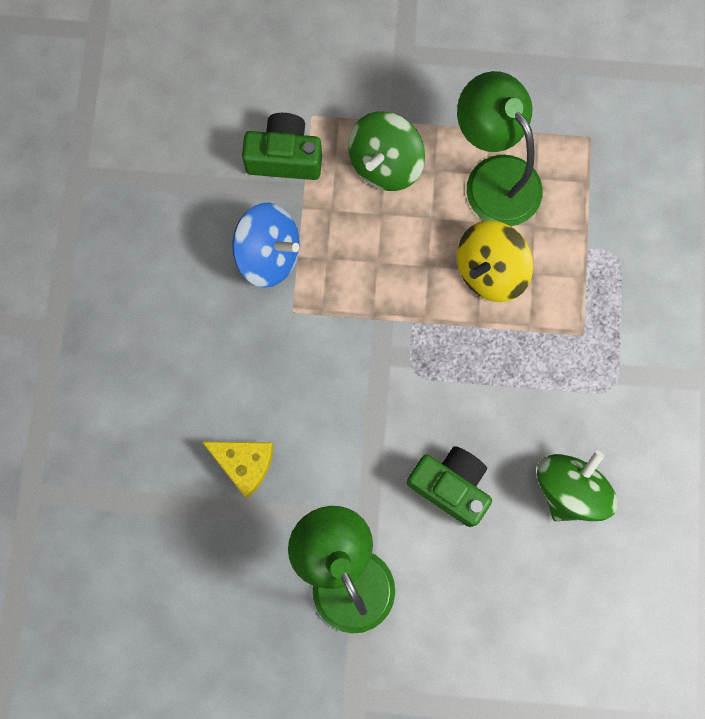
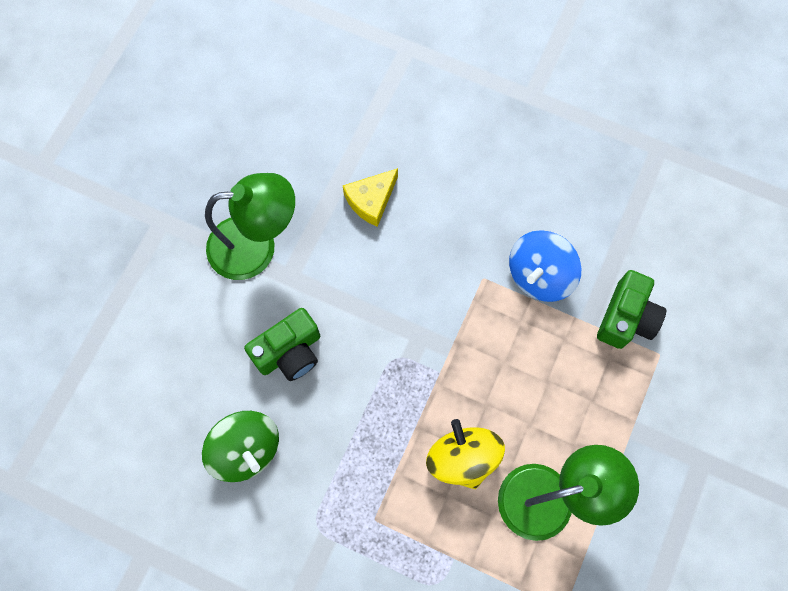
camera: 110 degrees right, 5 degrees down
green spinning top [348,111,425,191] -> none

